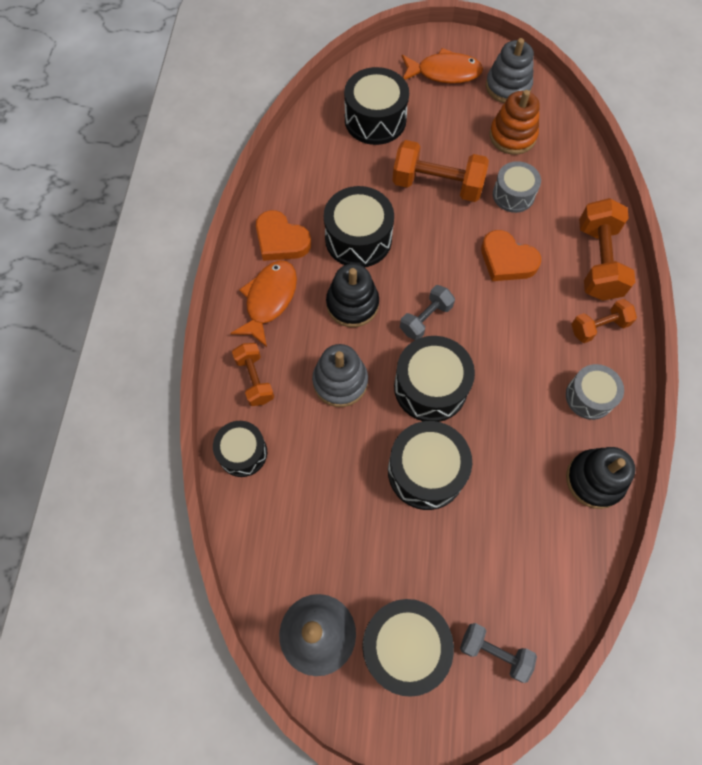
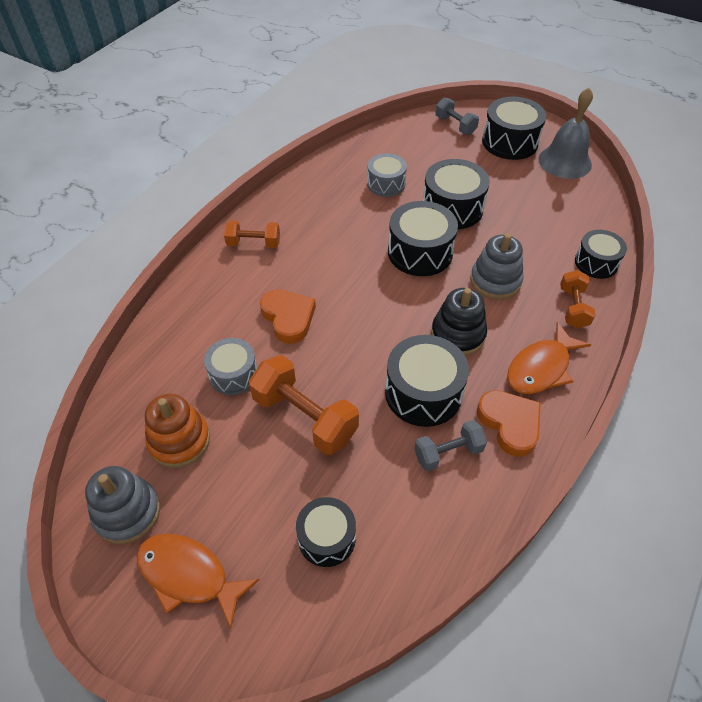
camera: 155 degrees left, 15 degrees down
black drum [344,67,409,145] -> black drum [296,497,356,567], size x0.64
grey dumbbell [400,285,455,340] -> grey dumbbell moved to [414,420,487,471]
grey drum [566,364,624,420] -> grey drum moved to [367,153,407,197]
black stacking toy [566,447,635,509] -> none
orange dumbbell [579,198,635,301] -> none

